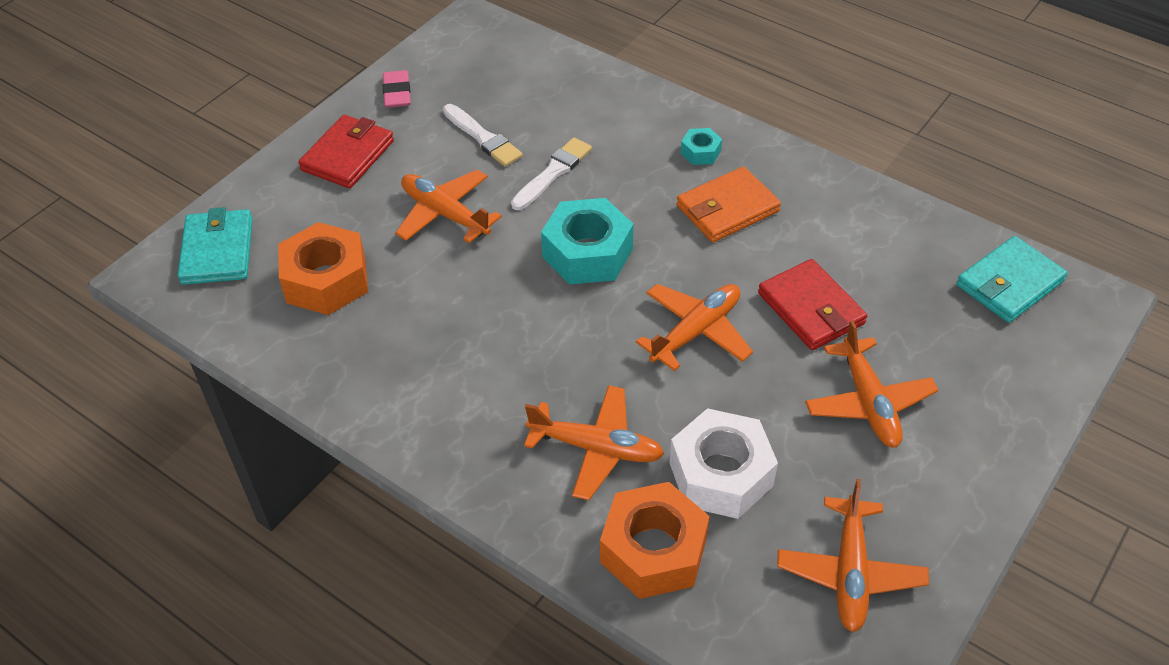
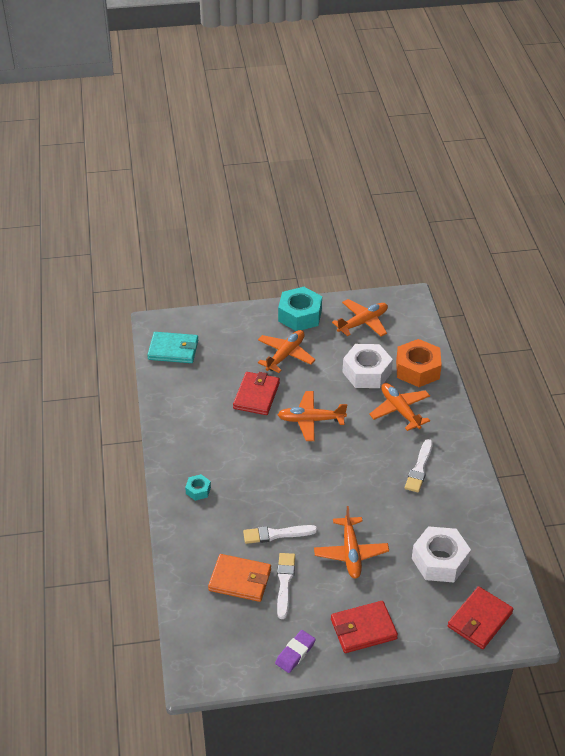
camera: 135 degrees left, 5 degrees down
turquoise wallet [178,207,253,285] -> red wallet [448,586,513,649]
orange nut [278,222,368,315] -> white nut [412,526,471,582]
pink eraser [383,70,411,108] -> purple eraser [275,630,316,673]
turquoise nut [541,198,634,285] -> turquoise nut moved to [278,287,322,331]
orange wallet [677,166,781,242] -> orange wallet moved to [208,554,271,602]
none -> white brush [405,439,433,493]

